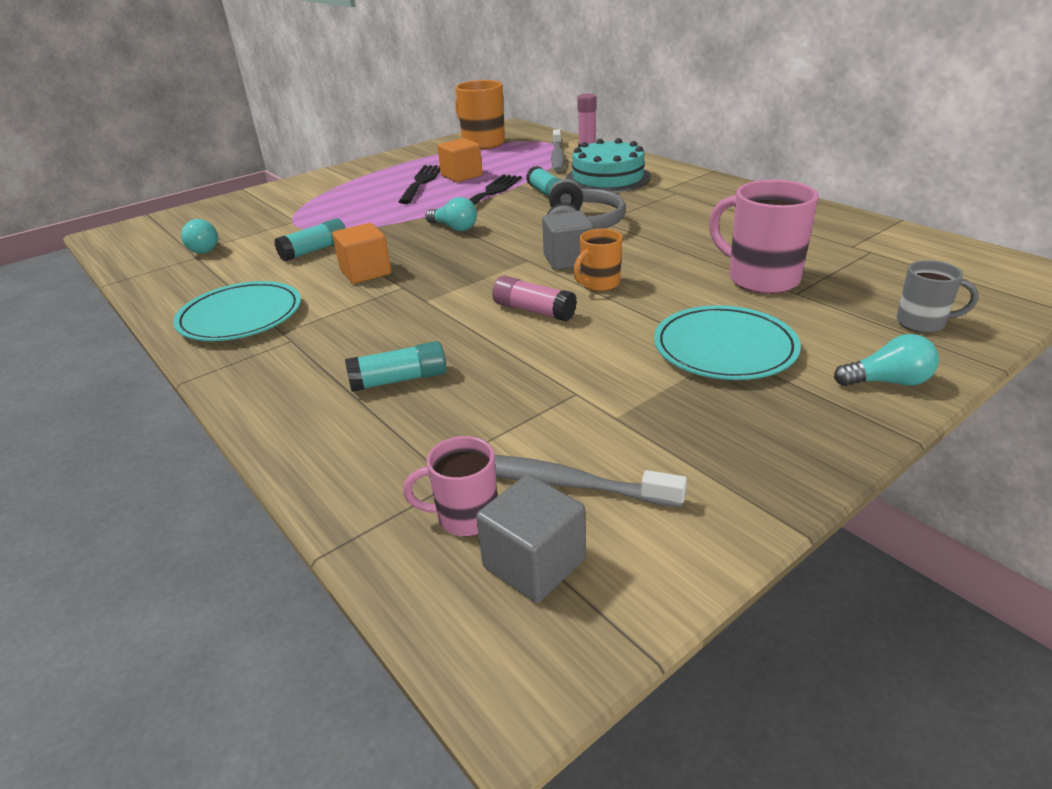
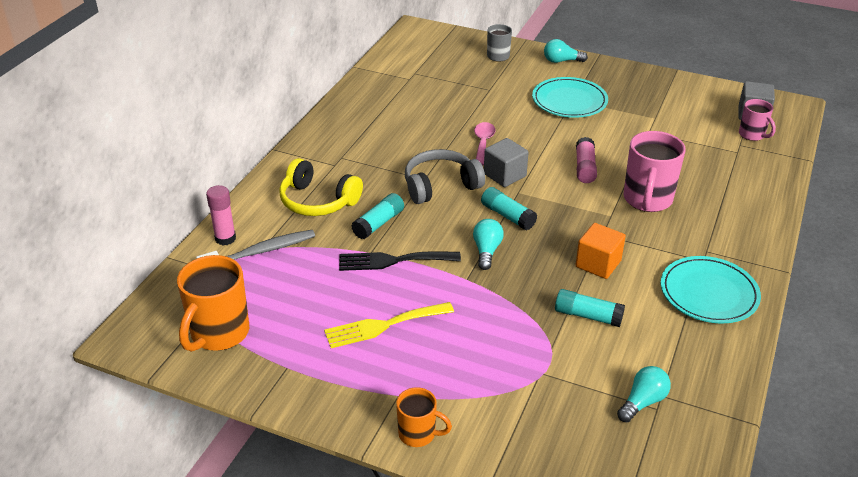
camera: 120 degrees left, 5 degrees up
turquoise glue stick [345,341,446,392] -> turquoise glue stick moved to [481,187,537,231]
black fork [398,165,440,204] -> yellow fork [324,302,454,348]
orange cube [437,138,483,182] -> none
grey toothbrush [495,455,687,508] -> none
turquoise cake [566,138,651,193] -> yellow headphones [279,158,363,216]
orange mug [573,229,622,291] -> orange mug moved to [396,387,452,447]
pink mug [709,180,819,294] -> pink mug moved to [624,131,686,212]
turquoise light bulb [834,334,939,386] -> turquoise light bulb turned 60 degrees counterclockwise [544,39,588,63]
none -> pink spoon [474,122,496,166]

